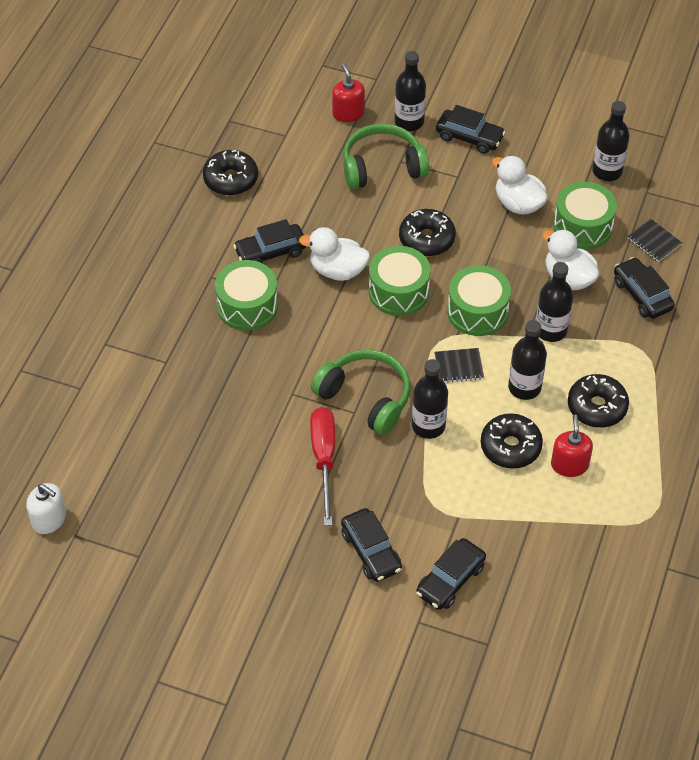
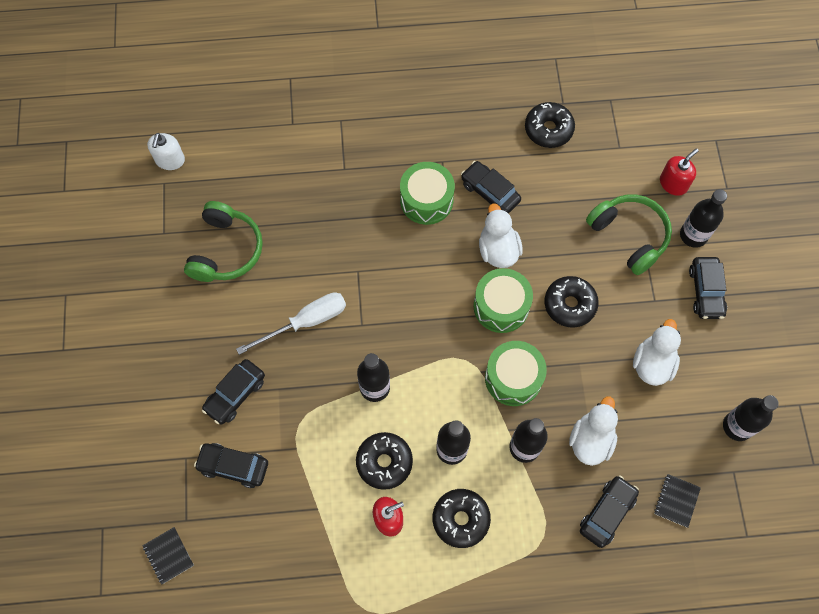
camera: 65 degrees right, 15 degrees up
red screwdriver [310,407,335,526] -> white screwdriver [236,292,346,355]
green headphones [311,350,410,435] -> green headphones moved to [184,201,263,282]
black notebook [434,348,484,382] -> black notebook moved to [142,527,194,585]
green drum [554,182,617,249] -> none

